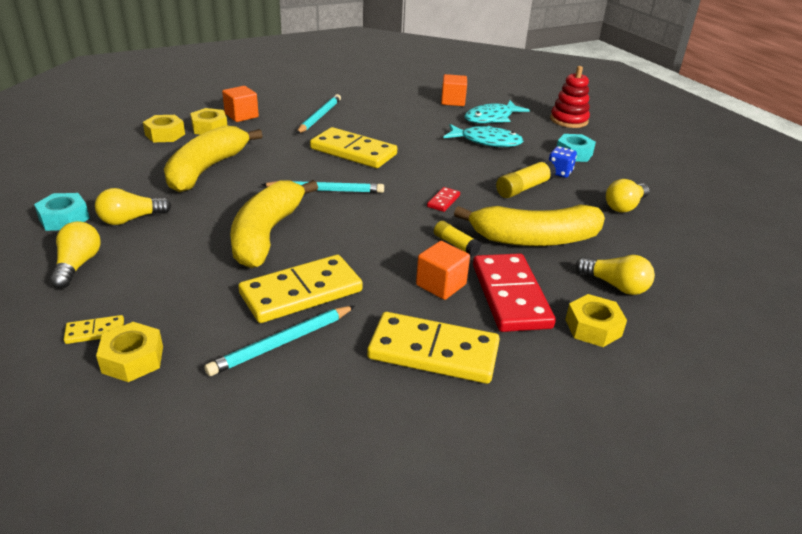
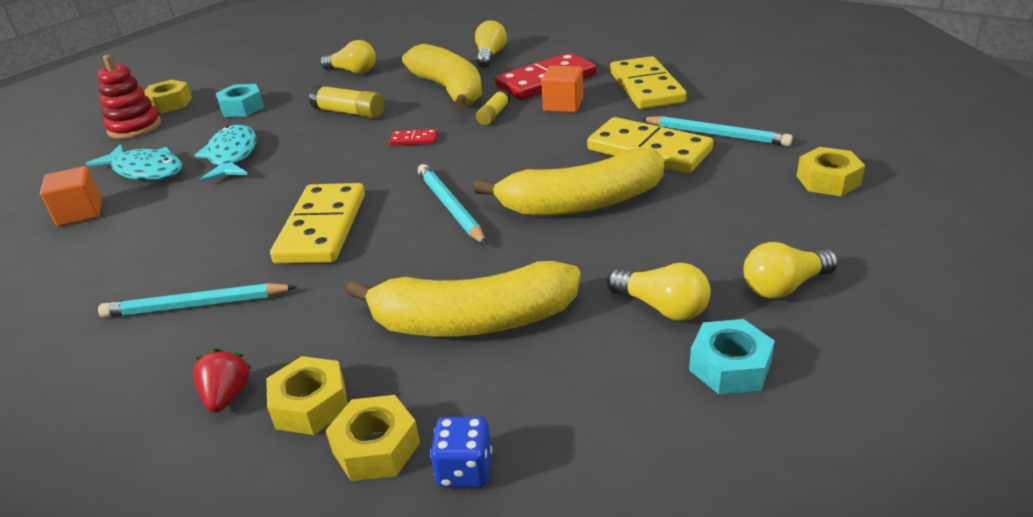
camera: 110 degrees left, 0 degrees up
yellow domino [64,315,124,344] -> none
orange cube [222,86,259,122] -> red strawberry [193,348,252,413]
blue dice [549,146,577,178] -> blue dice moved to [430,417,492,487]
yellow nut [565,294,627,347] -> yellow nut moved to [144,80,192,113]

